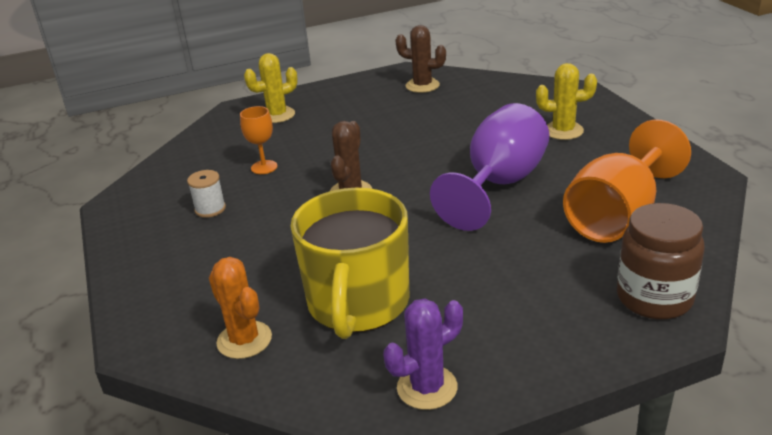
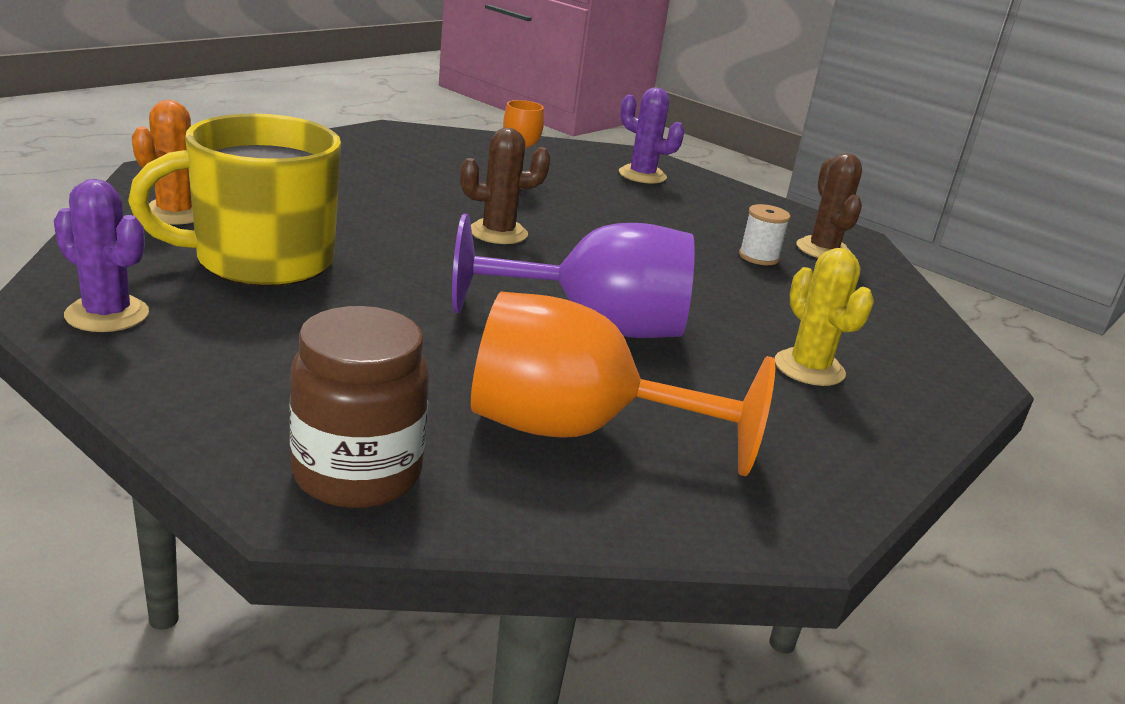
camera: 55 degrees right, 5 degrees down
white spool [187,170,226,218] -> white spool moved to [739,204,790,265]
yellow cactus [244,53,298,123] -> purple cactus [619,88,684,184]

